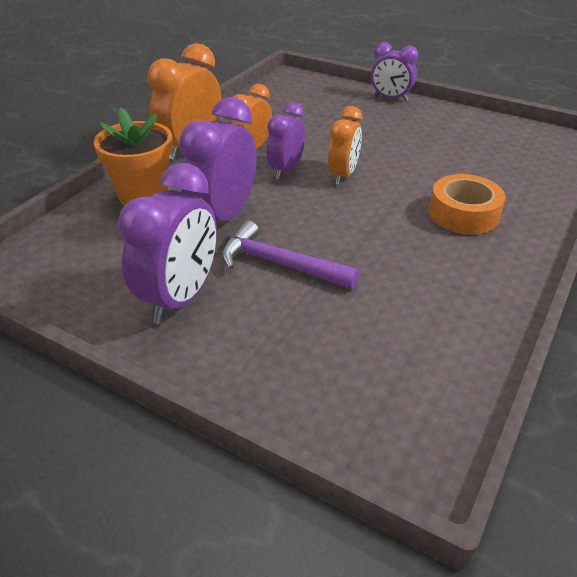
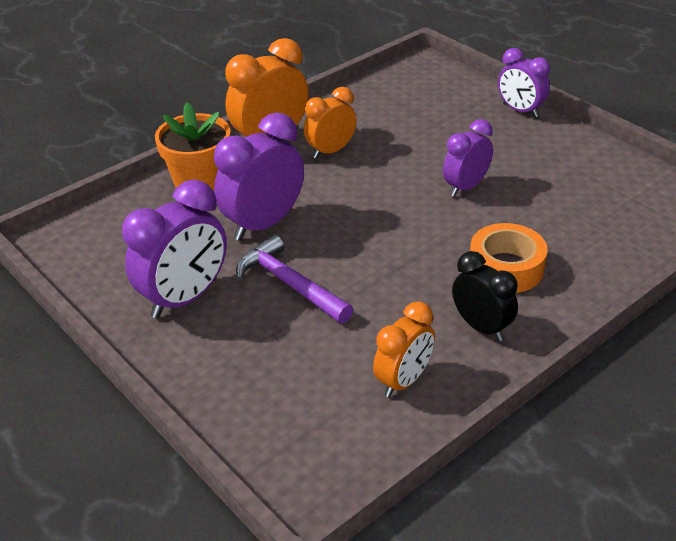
camera: 20 degrees right, 0 degrees up
purple clock [266,102,305,180] -> purple clock moved to [443,119,493,197]
orange clock [328,106,362,185] -> orange clock moved to [373,301,435,398]
none -> black clock [452,251,518,341]

